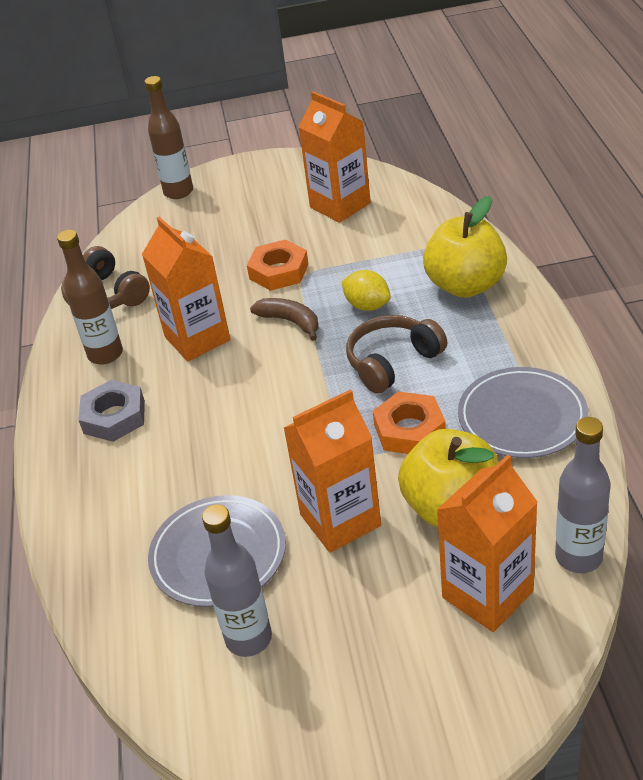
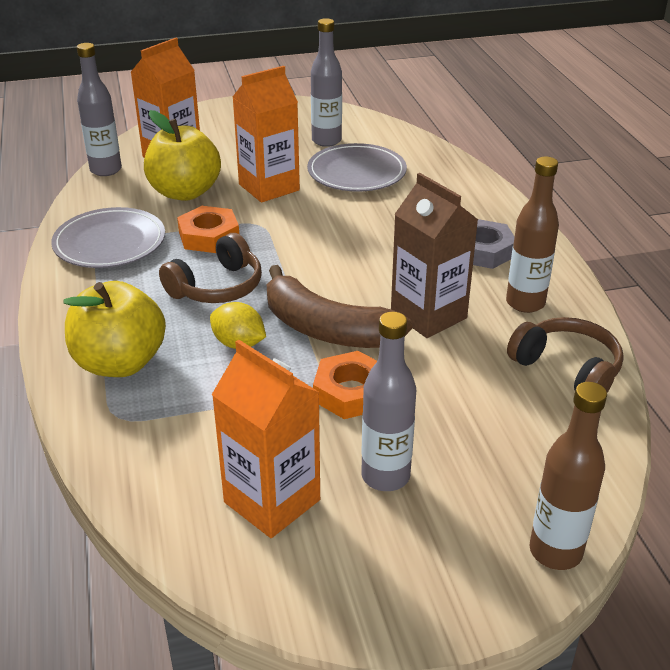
camera: 170 degrees right, 5 degrees down
orange carton [142,216,231,361] -> brown carton [391,173,478,338]
brown banana [250,298,319,341] -> brown banana [267,265,412,348], size x1.80
none -> grey bottle [361,312,416,491]

